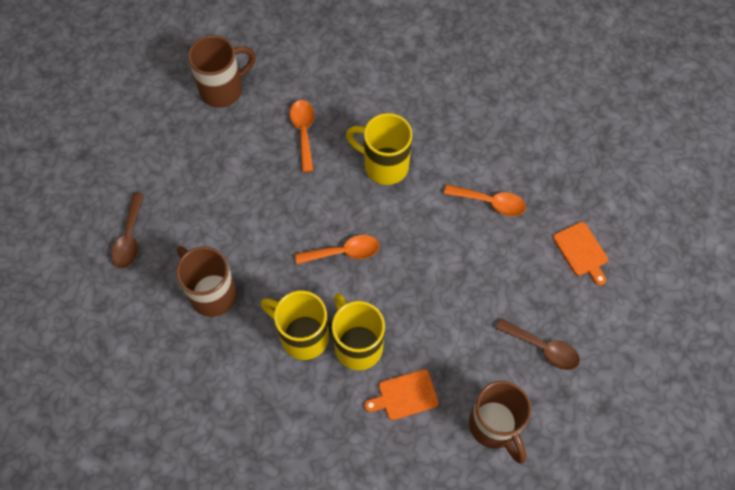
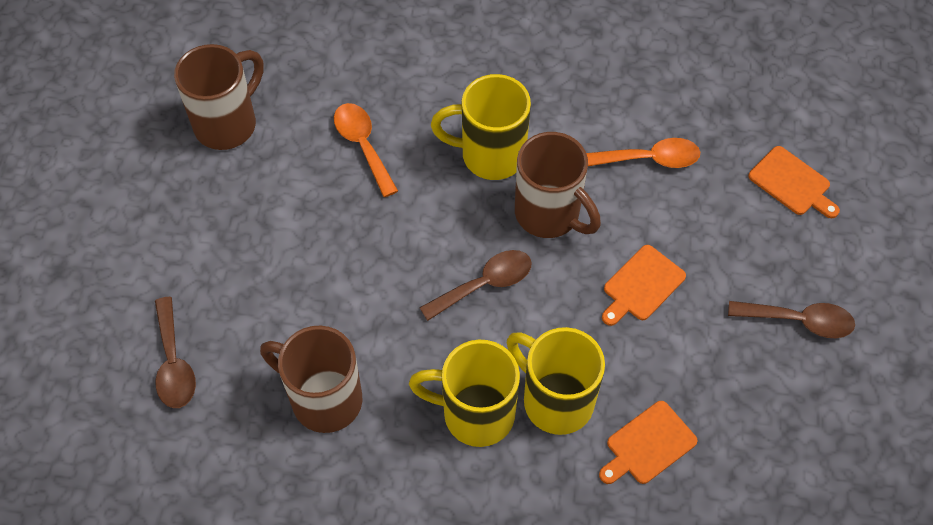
camera: 20 degrees left, 5 degrees down
orange spoon [295,235,380,264] -> brown spoon [419,250,532,321]
brown mug [469,381,531,464] -> brown mug moved to [515,132,601,238]
none -> orange cutting board [602,245,686,326]

